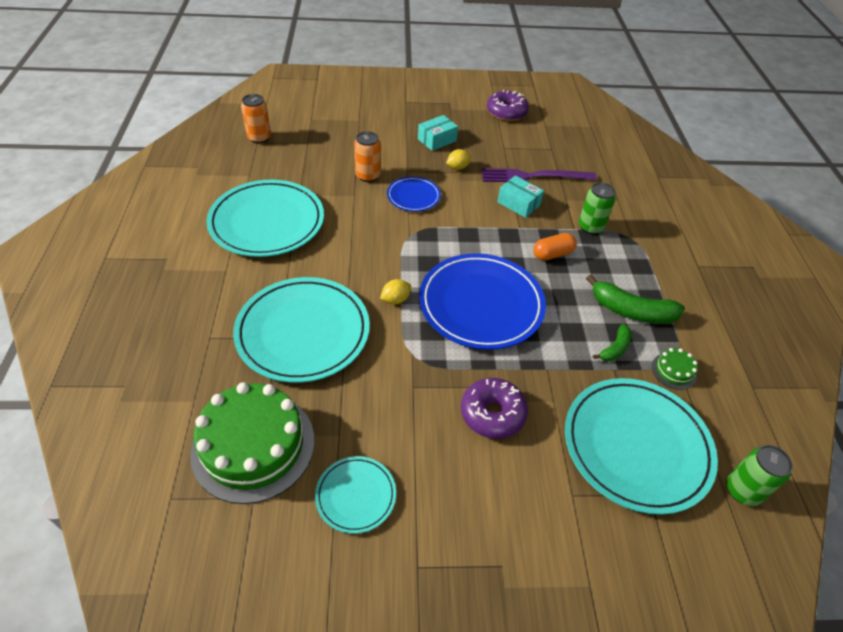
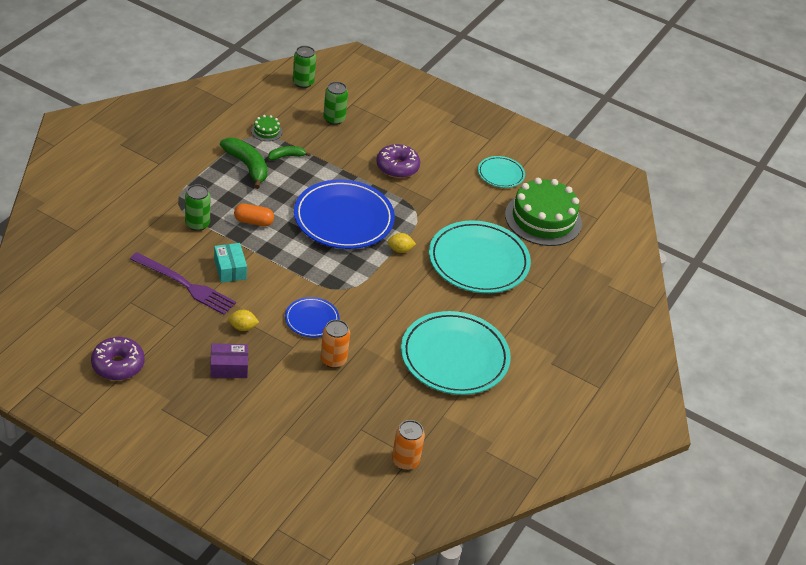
camera: 150 degrees left, 5 degrees down
turquoise box [418,115,458,151] -> purple box [210,343,248,378]
turquoise plate [565,378,718,515] -> green can [323,82,348,125]

